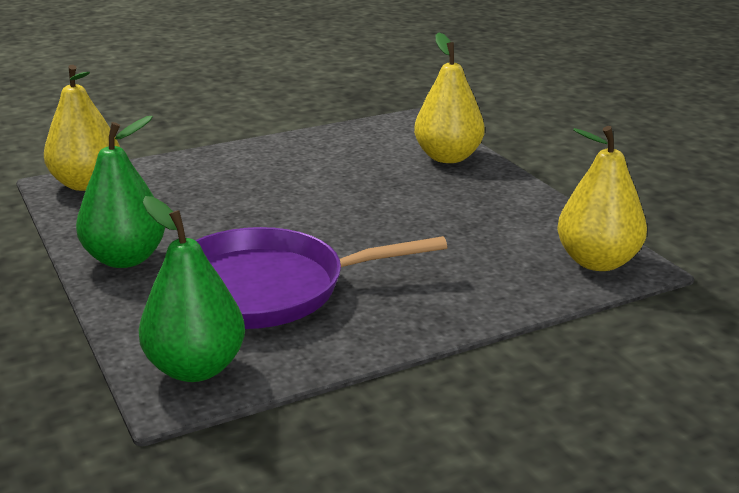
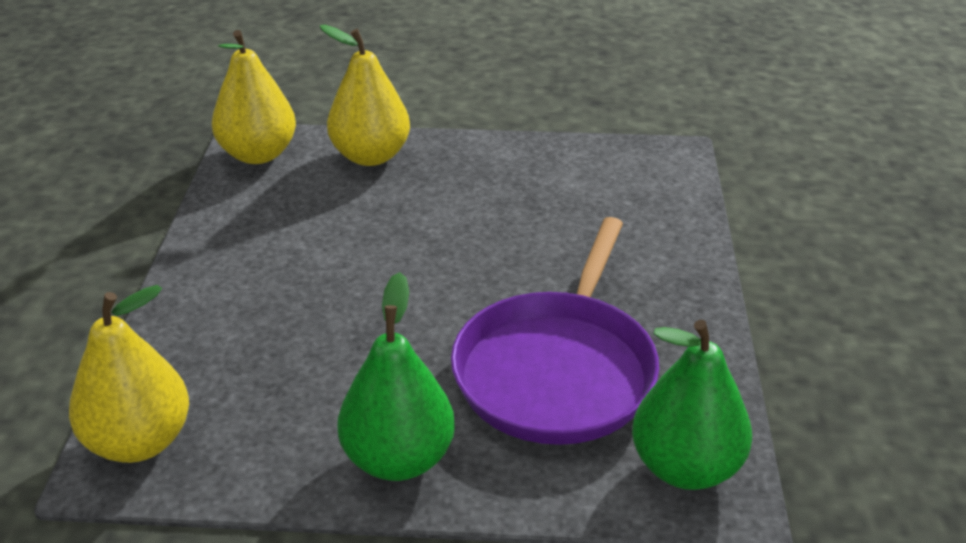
camera: 60 degrees left, 10 degrees up
yellow pear [557,126,647,271] -> yellow pear moved to [212,30,296,164]

